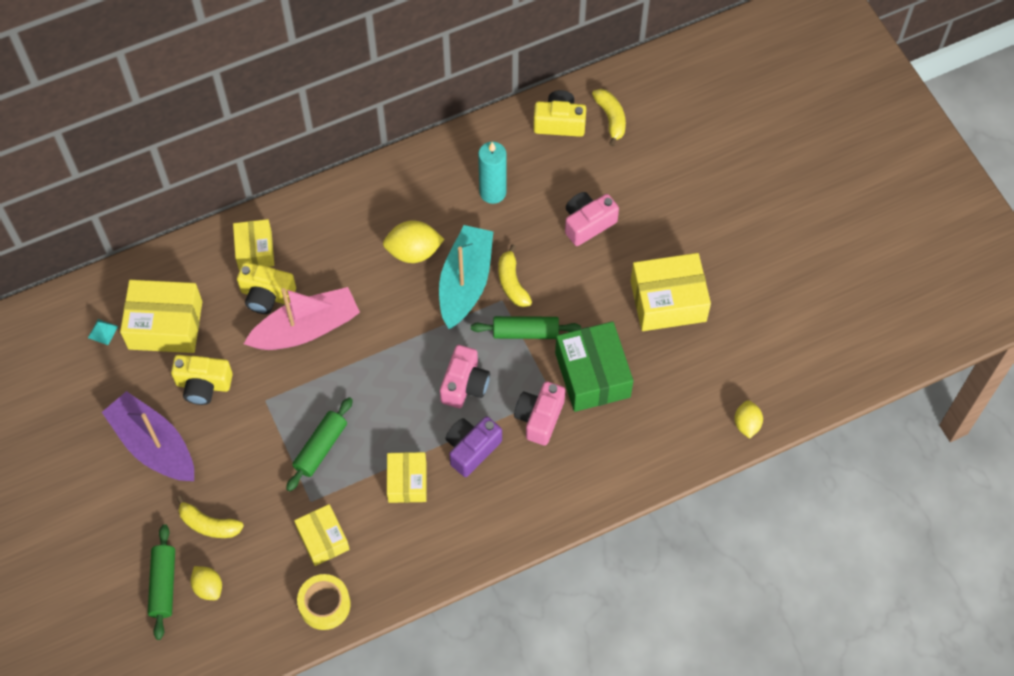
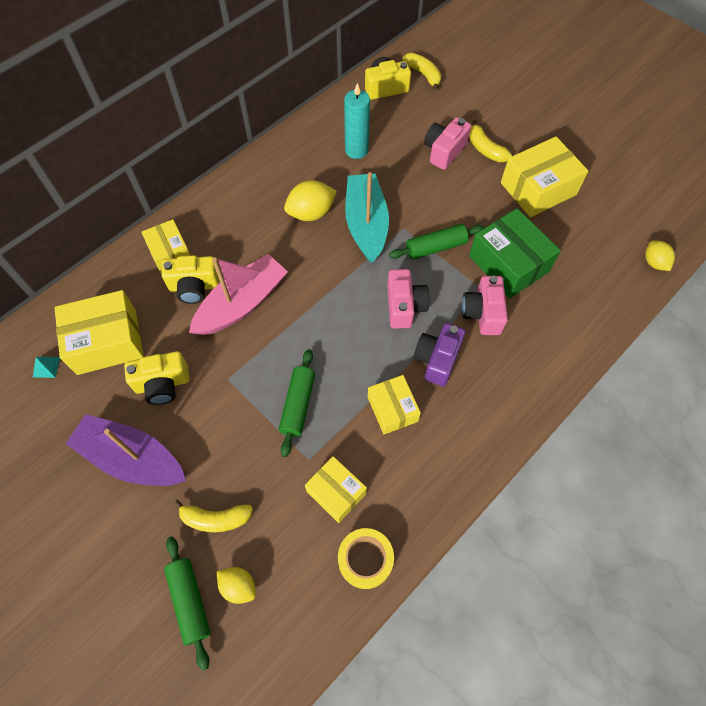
camera: 20 degrees left, 0 degrees up
yellow banana [498,244,532,307] -> yellow banana moved to [469,120,512,162]

